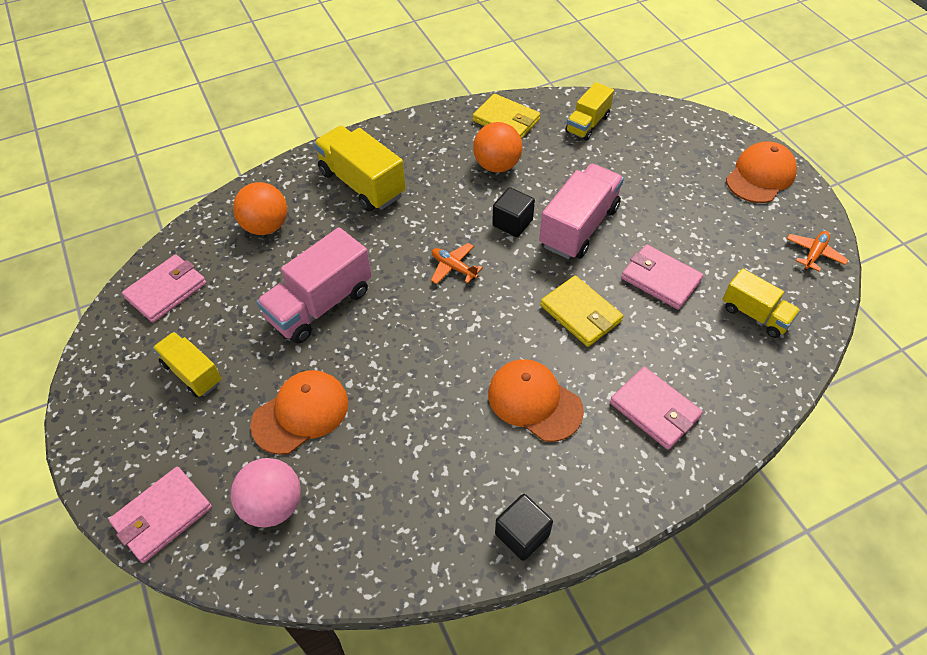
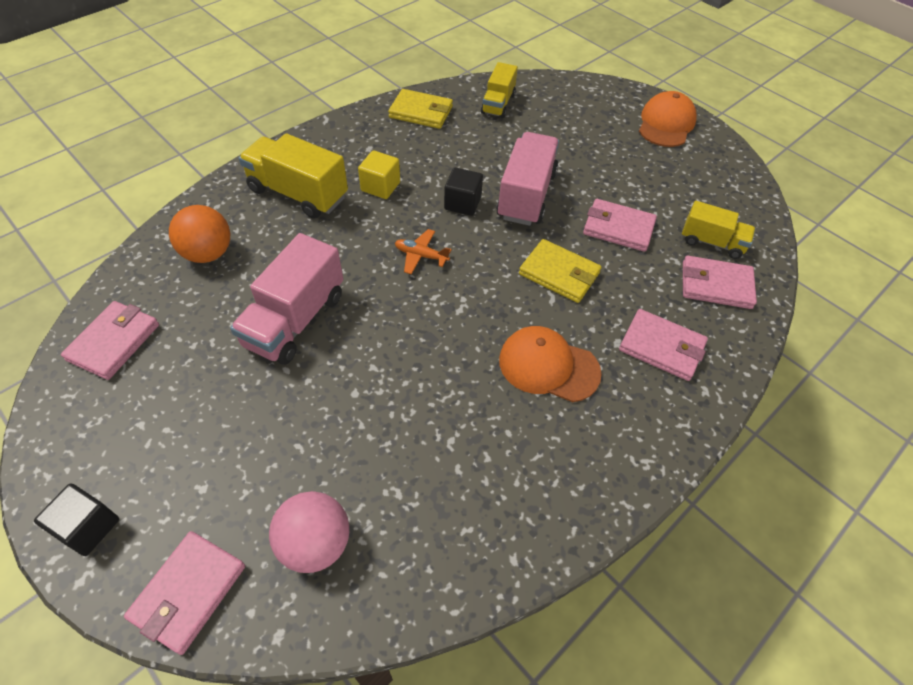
camera: 20 degrees left, 0 degrees up
yellow truck [153,332,222,397] -> none
orange cap [250,370,348,455] -> none
orange ball [473,122,522,173] -> none
black cube [495,494,553,561] -> black cube moved to [34,483,119,556]
orange plane [787,231,848,272] -> none
none -> yellow cube [358,150,400,199]
none -> pink wallet [683,255,757,309]

